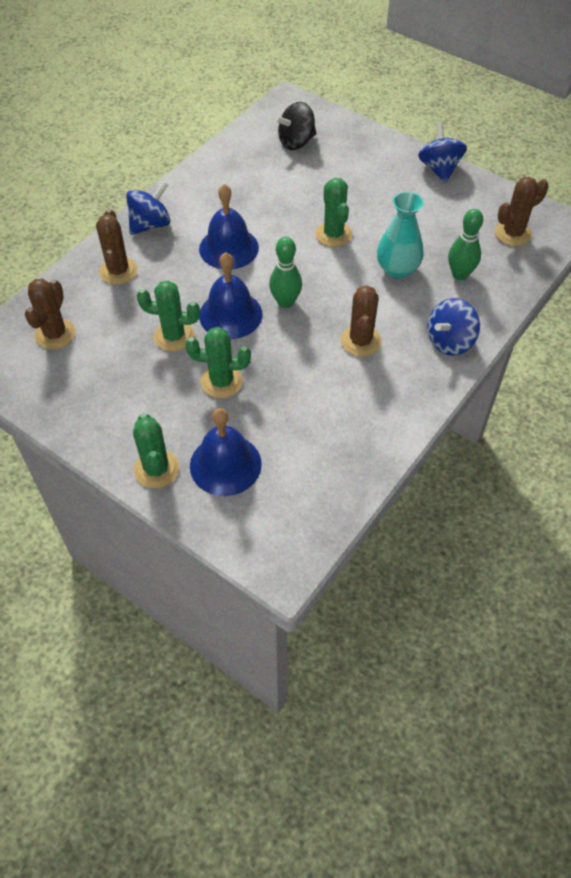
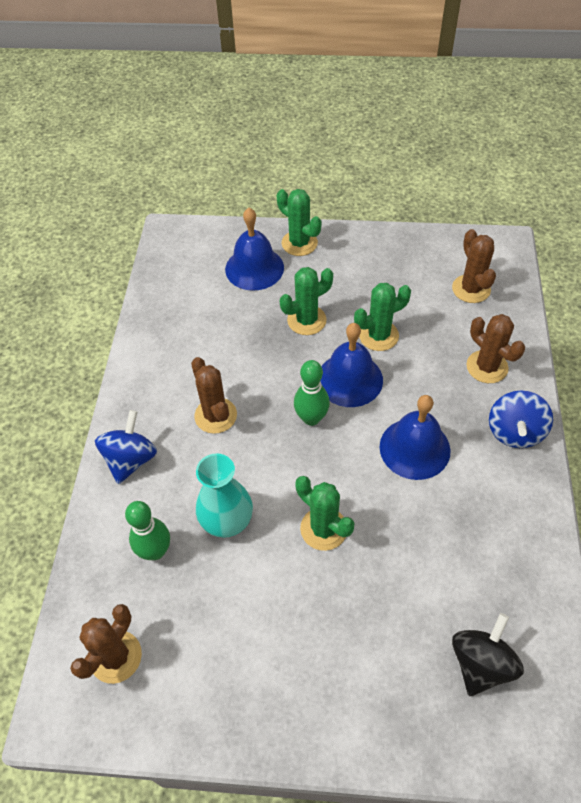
camera: 150 degrees right, 0 degrees up
blue spinning top [418,122,467,183] -> none

